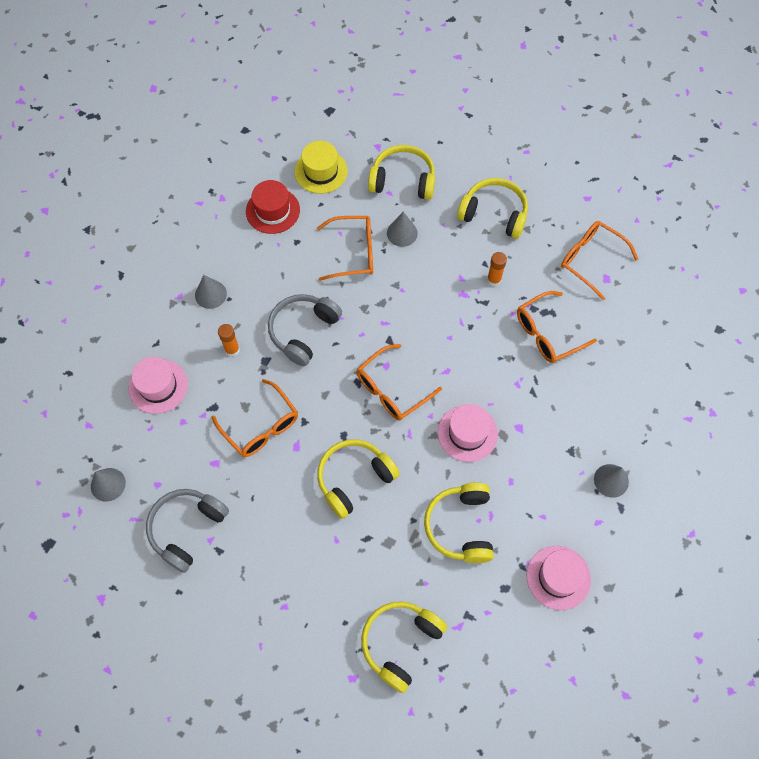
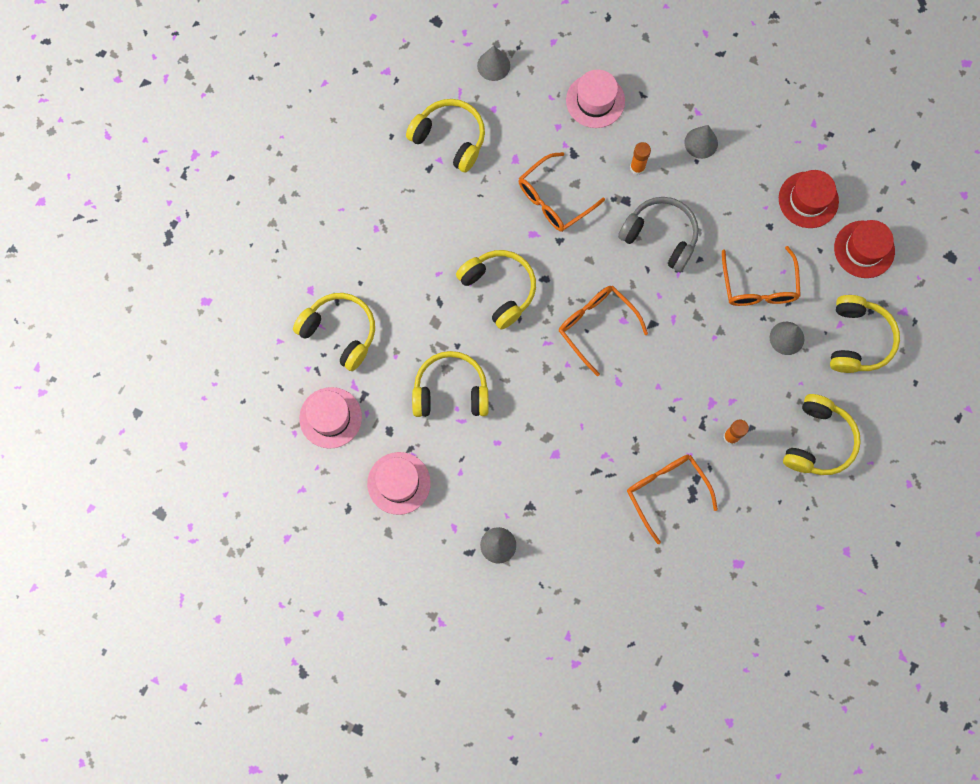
camera: 90 degrees right, 10 degrees up
grey headphones [146,489,229,573] -> yellow headphones [406,99,485,173]
yellow hat [294,141,348,194] -> red hat [834,220,895,278]
pink hat [438,404,498,462] -> pink hat moved to [299,387,362,449]
orange glasses [561,221,638,300] -> none

